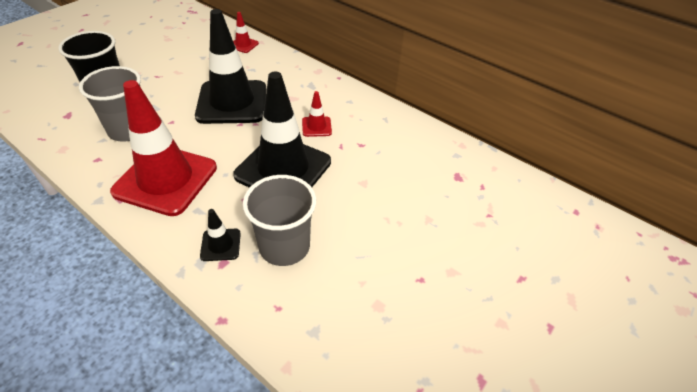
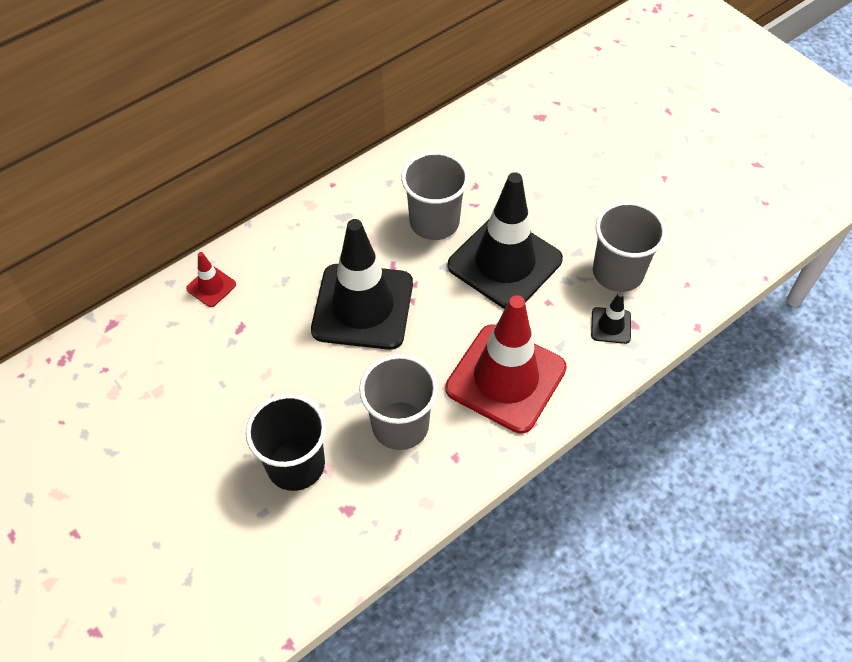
camera: 75 degrees left, 10 degrees up
red traffic cone [302,91,332,137] -> grey cup [401,151,469,240]

